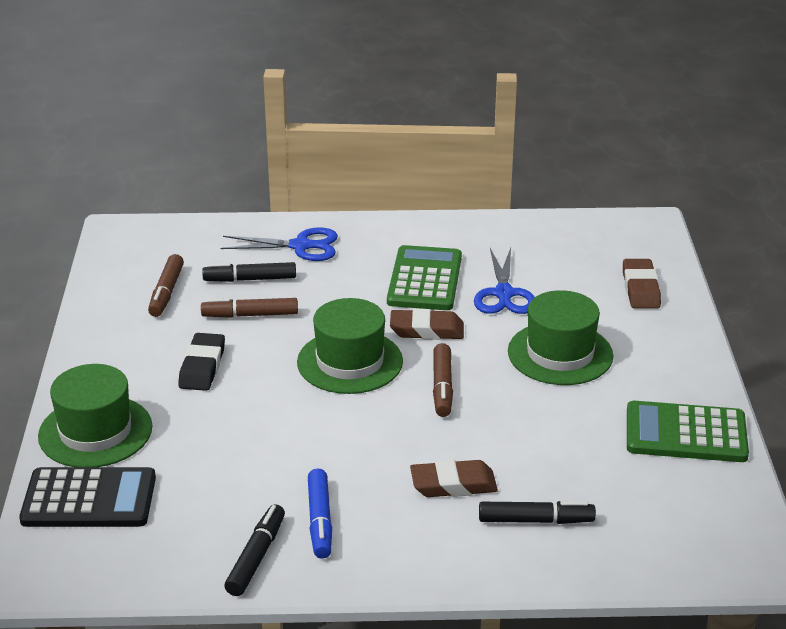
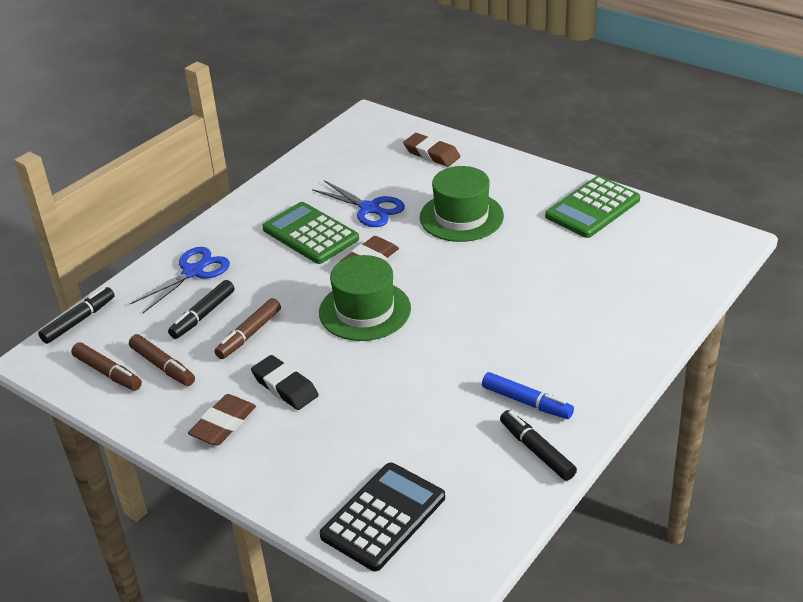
camera: 50 degrees left, 5 degrees up
green hat [38,364,152,467] -> none
brown eraser [410,460,498,497] -> brown eraser moved to [188,394,256,446]
brown marker [433,343,453,417] -> brown marker moved to [71,342,142,391]
black marker [479,501,596,524] -> black marker moved to [38,287,115,344]

